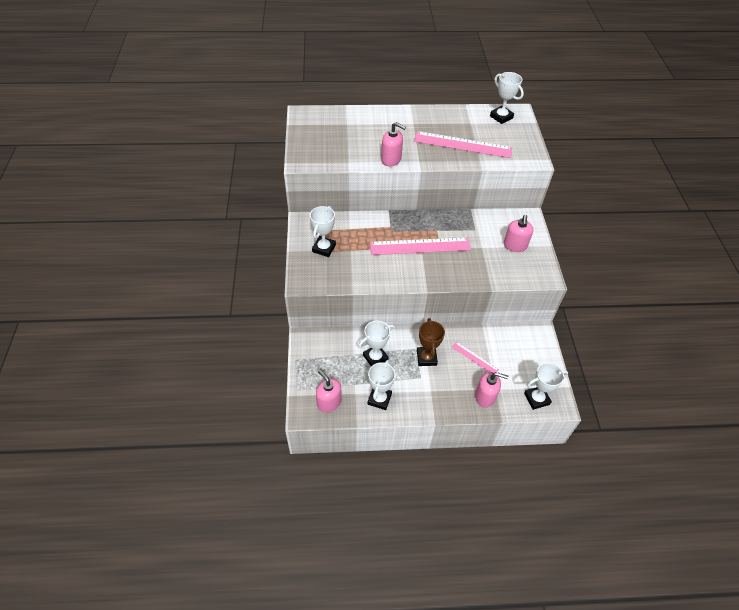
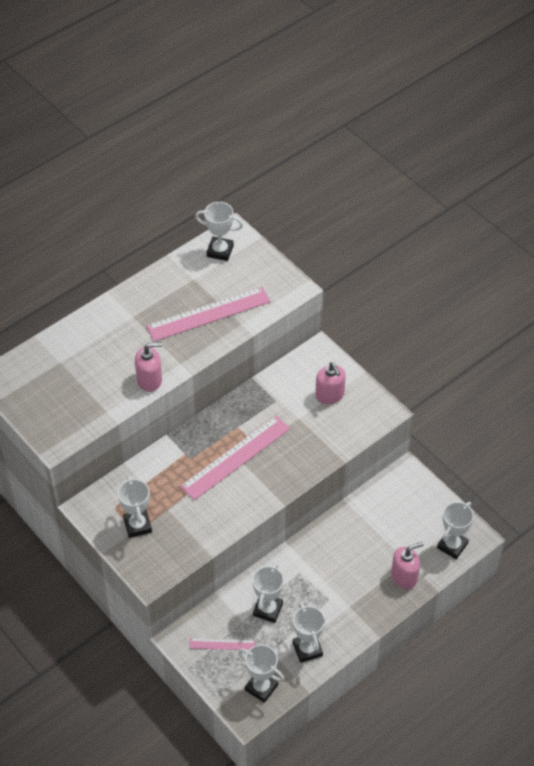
camera: 35 degrees left, 0 degrees up
pink soap dispenser [316,370,342,413] -> white trophy [239,644,284,703]
brown trophy [417,318,445,366] -> none
pink ruler [452,342,499,373] -> pink ruler moved to [189,638,255,650]

